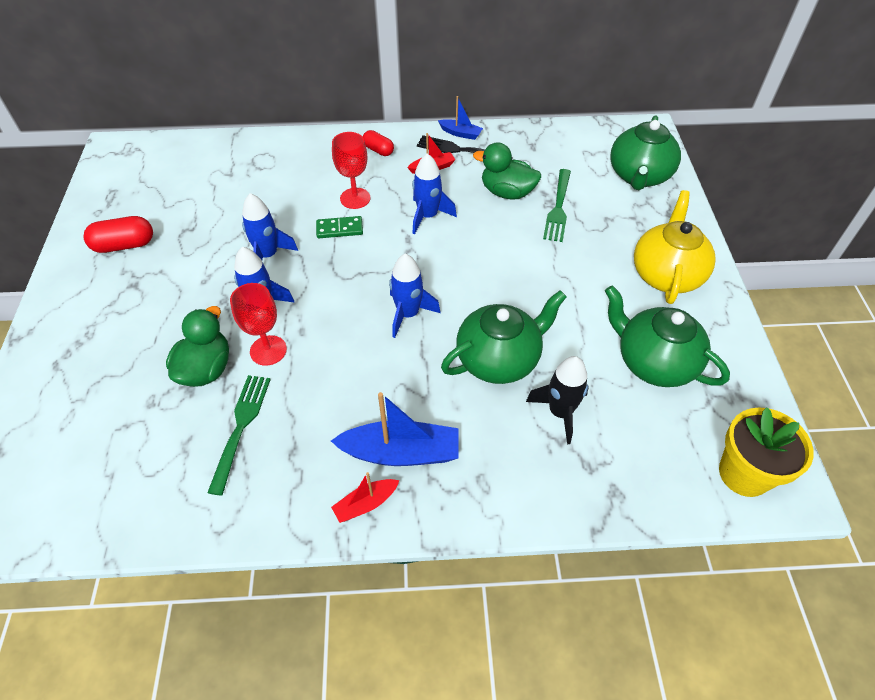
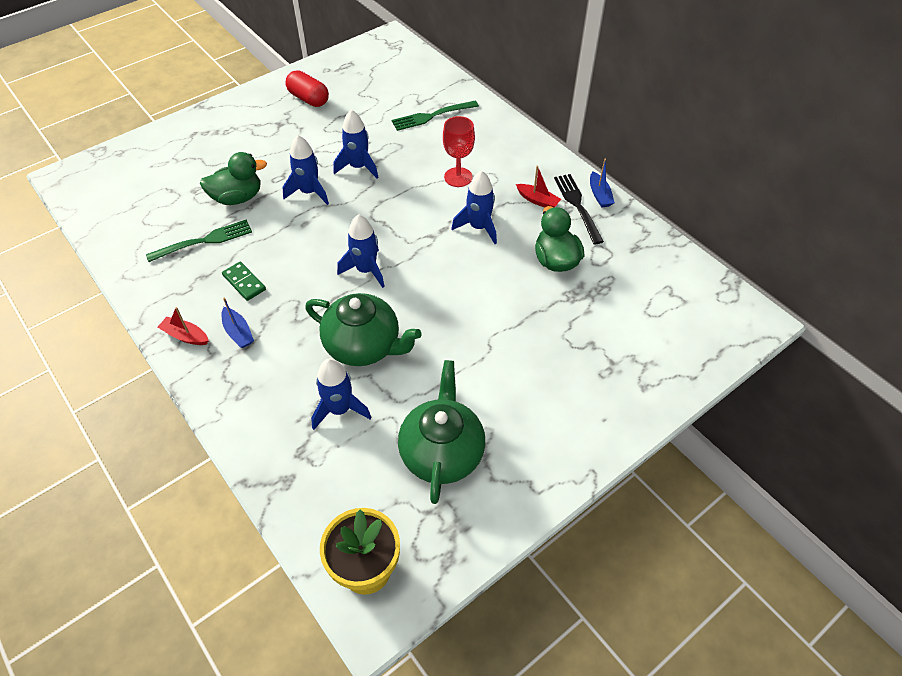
camera: 55 degrees right, 0 degrees up
red goblet [230,283,287,366] -> none
green domino [316,216,363,238] -> green domino moved to [222,262,266,301]
blue boat [331,392,458,466] -> blue boat [222,297,254,348], size x0.54
red capsule [363,130,394,156] -> none
black rocket [526,356,589,444] -> blue rocket [311,358,371,430]
green fork [543,169,571,242] -> green fork moved to [392,101,479,131]
green teapot [610,115,681,190] -> none
yellow teapot [634,190,716,304] -> none

